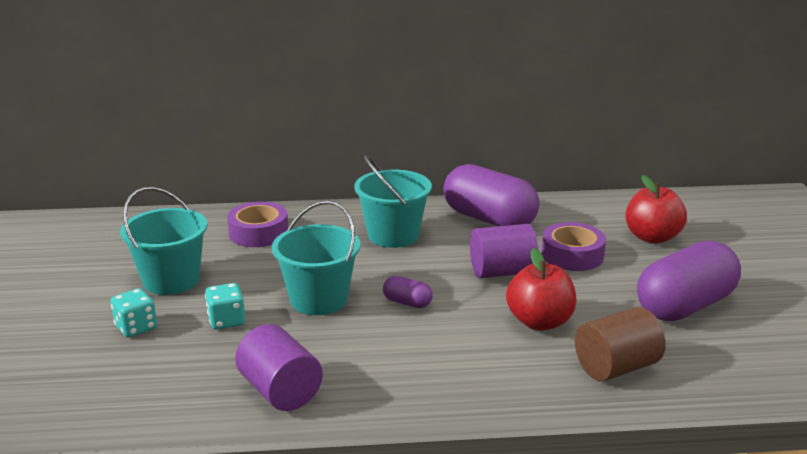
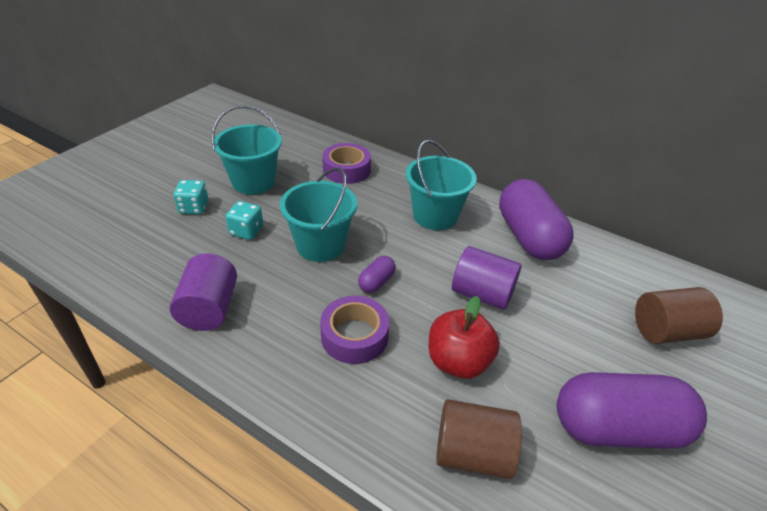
camera: 35 degrees right, 15 degrees up
purple capsule [383,276,433,308] -> purple capsule turned 60 degrees clockwise [358,256,396,293]
purple tape [541,222,606,271] -> purple tape moved to [320,296,389,364]
red apple [625,175,687,244] -> brown cylinder [635,287,723,344]

